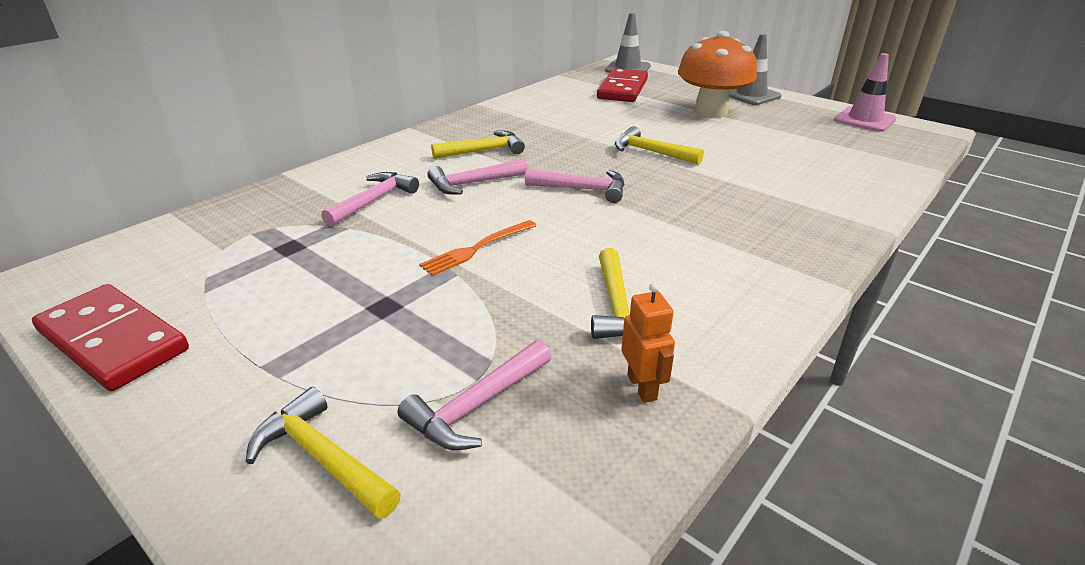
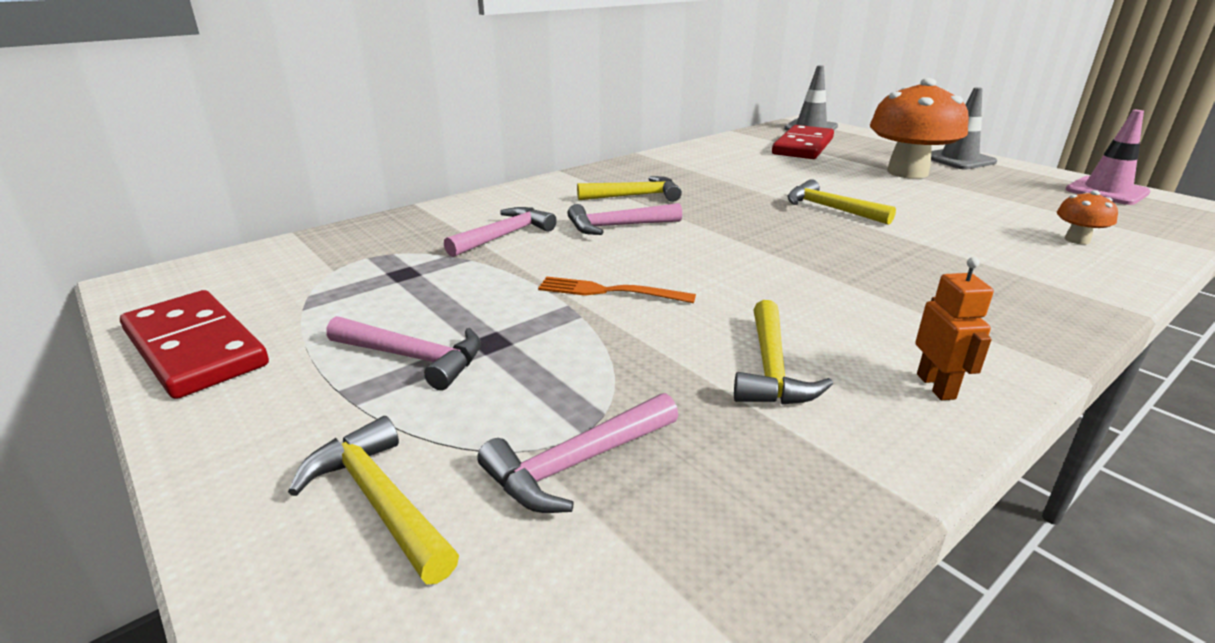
camera: 10 degrees right, 5 degrees down
orange fork [419,220,537,276] -> orange fork turned 45 degrees clockwise [538,277,696,303]
pink hammer [525,169,624,203] -> pink hammer moved to [326,316,481,390]
orange robot [621,282,675,403] -> orange robot moved to [915,257,994,400]
none -> orange mushroom [1057,190,1118,245]

